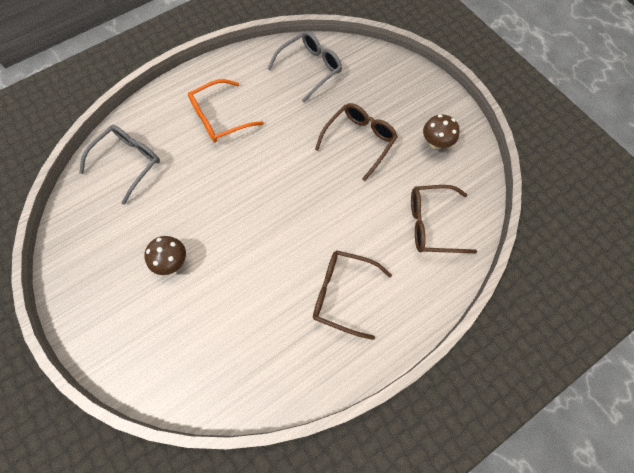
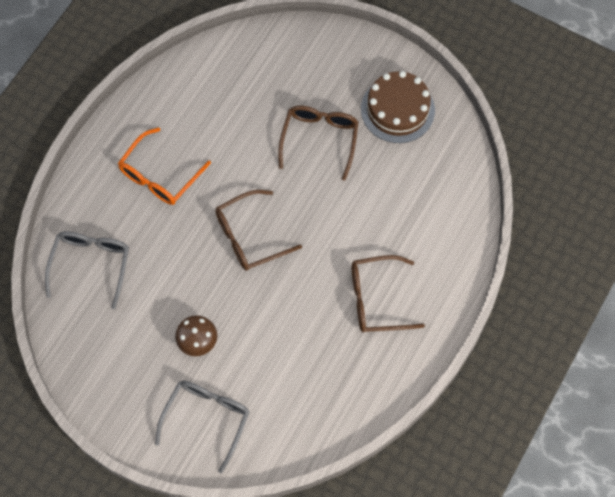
camera: 25 degrees left, 0 degrees up
grey glasses [267,31,342,103] -> grey glasses moved to [155,381,249,473]
brown glasses [411,185,477,253] -> brown glasses moved to [215,190,302,271]
brown mushroom [423,114,460,149] -> brown cake [361,71,435,143]

